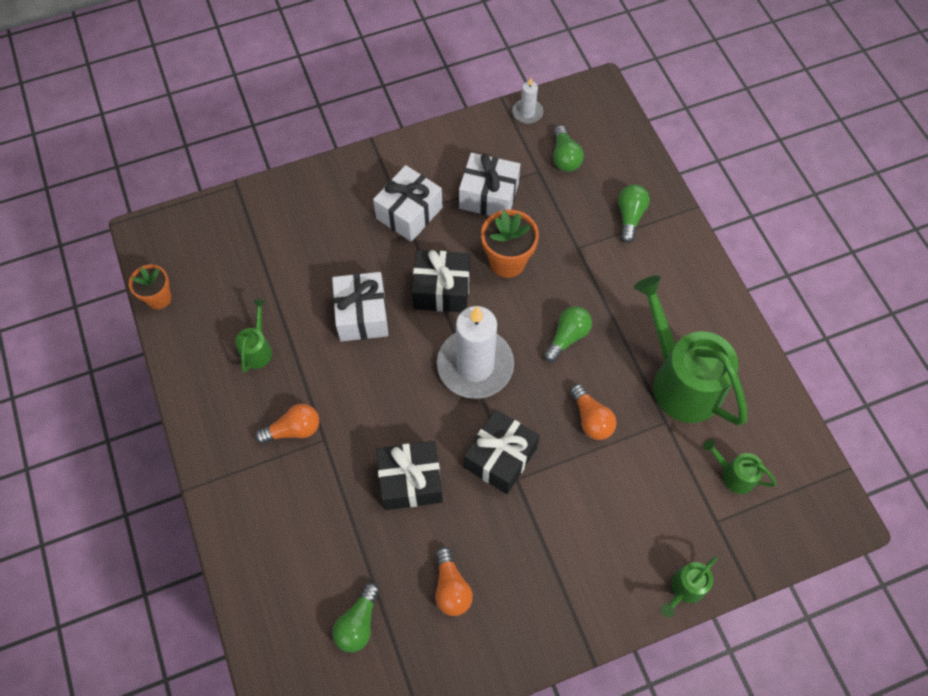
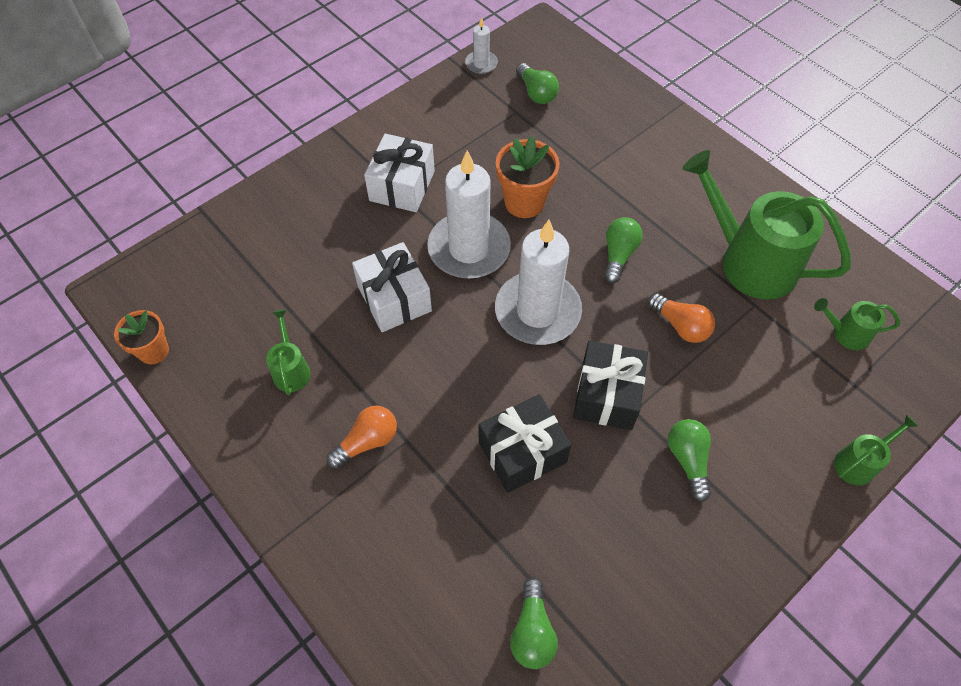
camera: 20 degrees left, 5 degrees down
black gift [412,250,470,312] -> white candle [427,151,511,279]
orange light bulb [435,547,473,616] -> none
white gift [459,152,520,216] -> none
green light bulb [618,185,650,243] -> green light bulb moved to [668,419,711,502]
green watering can [661,556,717,617] -> green watering can turned 150 degrees counterclockwise [834,414,918,486]

